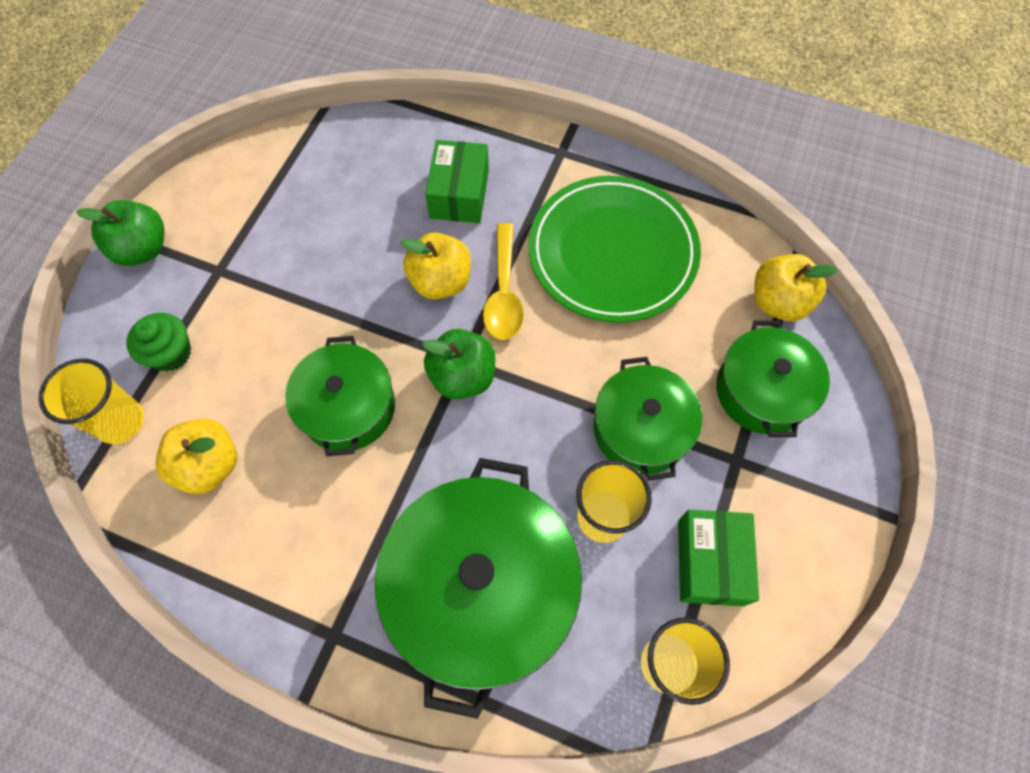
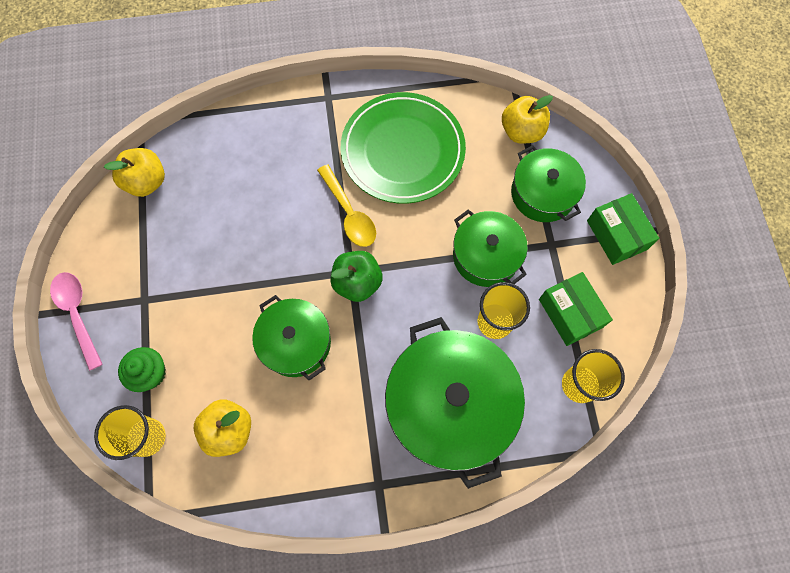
camera: 30 degrees left, 5 degrees up
green apple [76,200,164,266] -> pink spoon [50,272,103,371]
yellow apple [401,232,471,299] -> yellow apple moved to [104,148,165,197]
green box [425,140,489,223] -> green box moved to [587,193,659,265]

